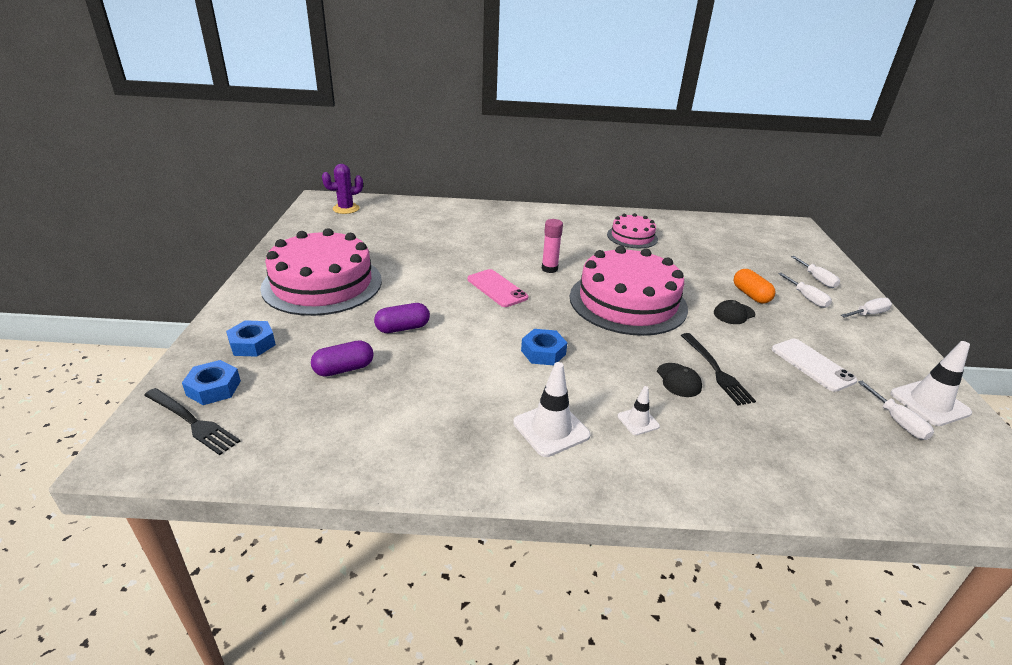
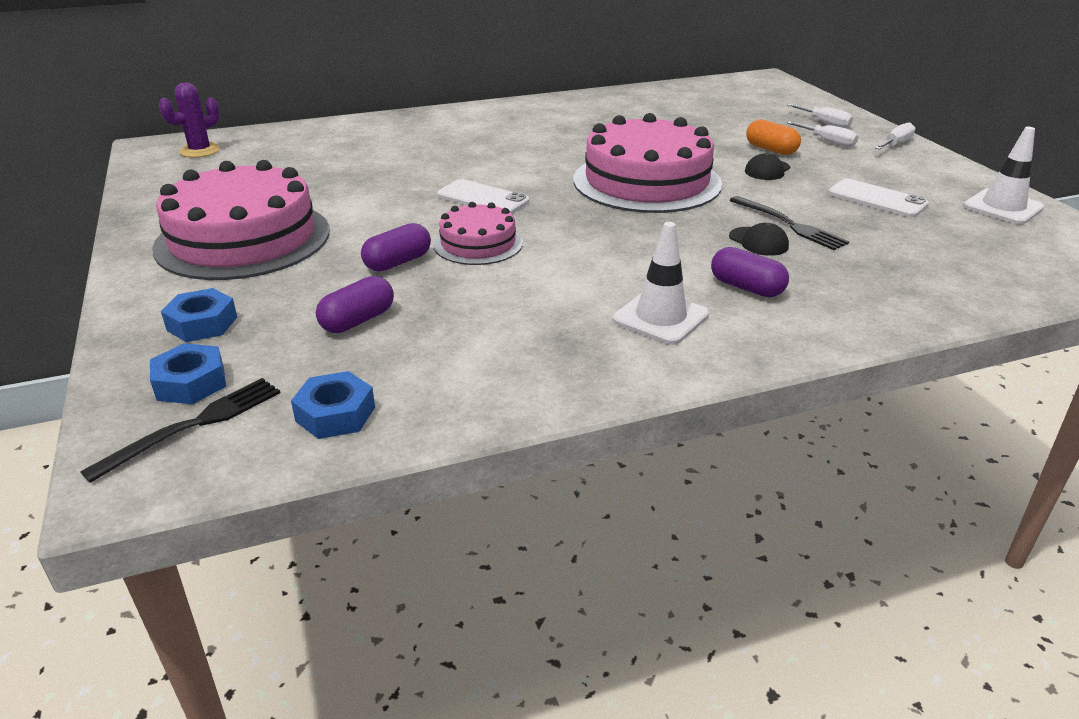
camera: 20 degrees left, 0 degrees up
black fork [144,388,240,455] -> black fork turned 60 degrees counterclockwise [80,378,280,483]
pink phone [468,269,528,307] -> white phone [437,179,530,214]
blue nut [521,329,567,365] -> blue nut moved to [291,371,375,439]
pink glue stick [542,219,563,273] -> none
pink cake [607,213,658,248] -> pink cake moved to [433,202,523,265]
white traffic cone [618,386,660,435] -> purple capsule [711,247,789,297]
white screwdriver [858,381,934,440] -> none

